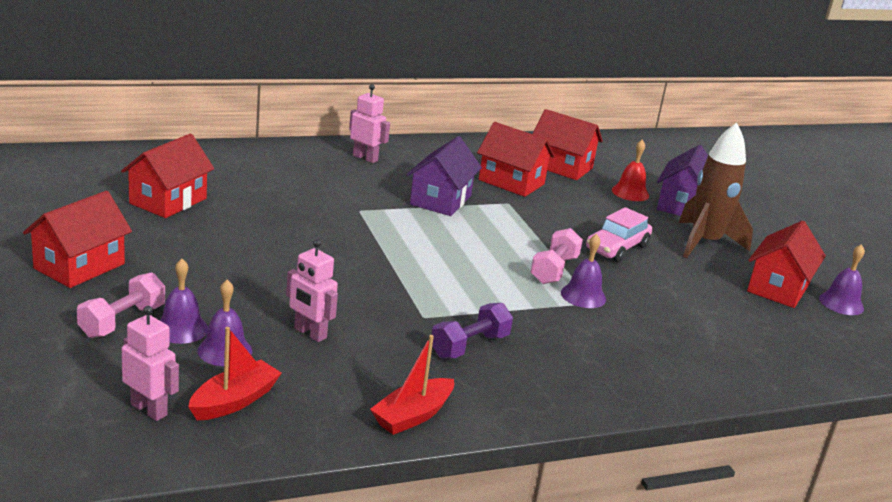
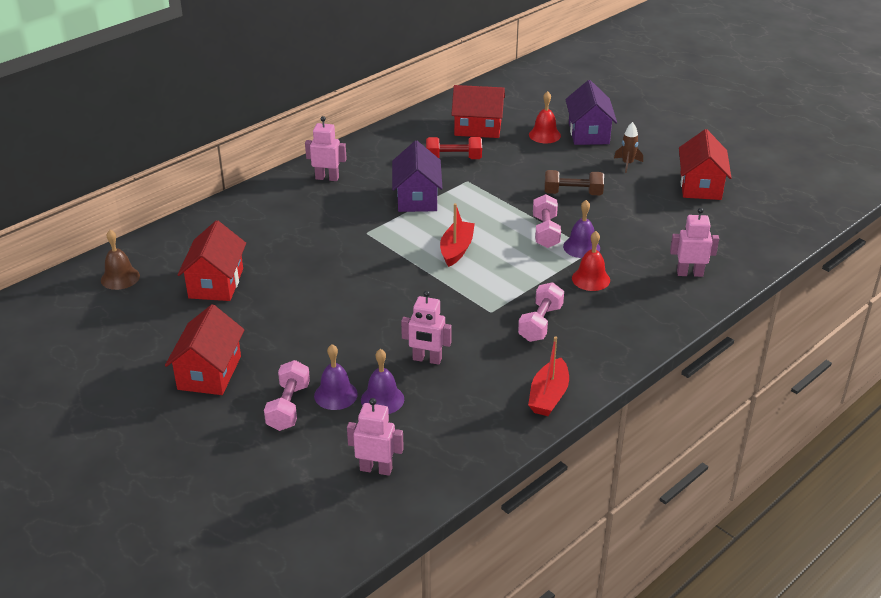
camera: 20 degrees left, 10 degrees up
red boat [188,327,282,420] -> red boat moved to [440,203,475,267]
purple dumbbell [432,303,513,358] -> pink dumbbell [518,282,564,342]
red house [477,122,555,197] -> red dumbbell [426,137,482,159]
pink car [586,207,652,262] -> brown dumbbell [544,170,604,195]
brown rocket [679,123,753,258] -> brown rocket [614,122,643,173], size x0.45
purple bell [819,244,865,315] -> none
none -> brown bell [101,230,140,290]
none -> red bell [572,231,610,291]
none -> pink robot [670,208,719,277]

